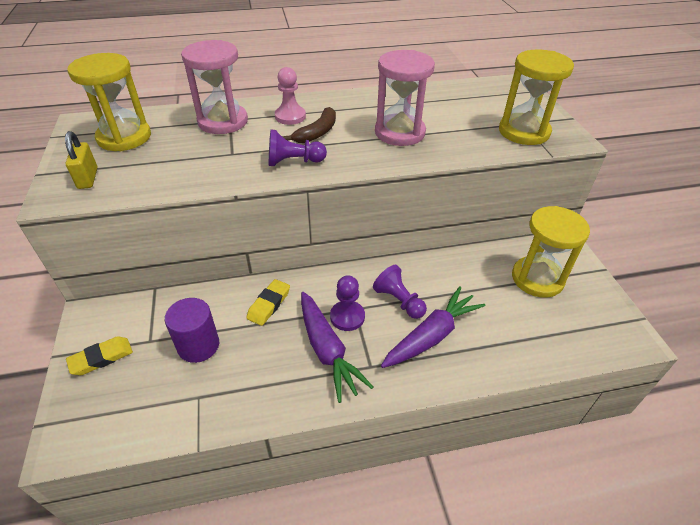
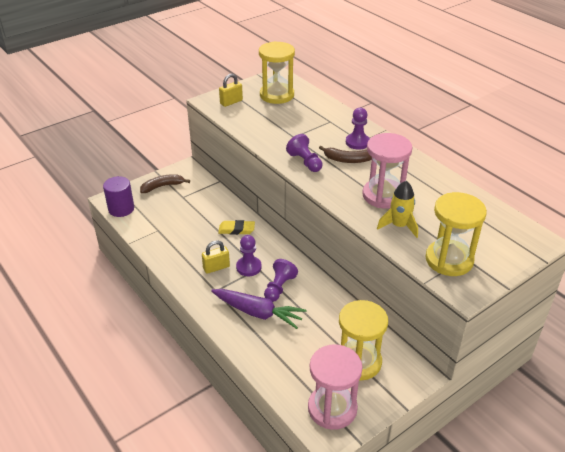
camera: 65 degrees right, 5 degrees down
yellow eraser [66,336,133,375] -> brown banana [140,174,190,193]
purple cylinder [165,298,219,363] -> purple cylinder moved to [103,176,134,217]
pink hourglass [181,40,248,134] -> pink hourglass moved to [308,344,363,430]
pink pawn [275,67,306,125] -> purple pawn [346,108,370,149]
purple carrot [301,292,373,403] -> yellow padlock [202,240,230,274]
none -> yellow rocket [377,181,418,238]

